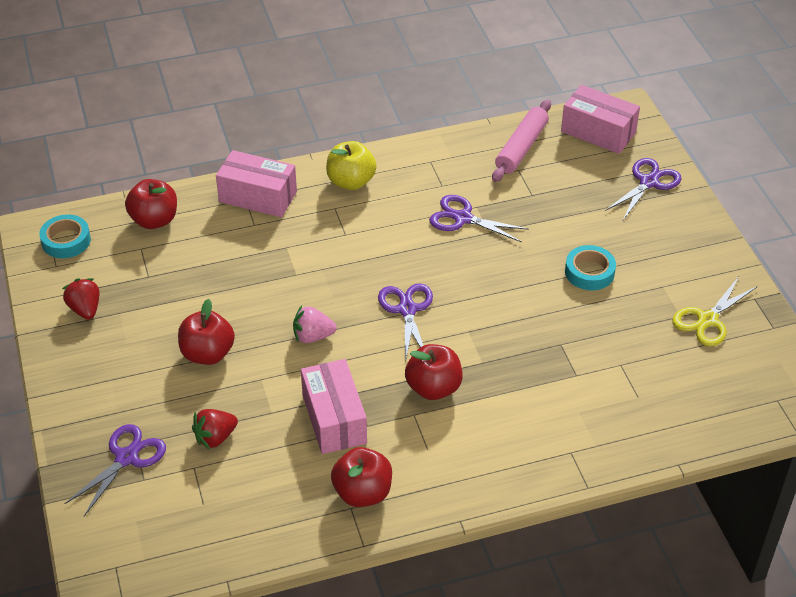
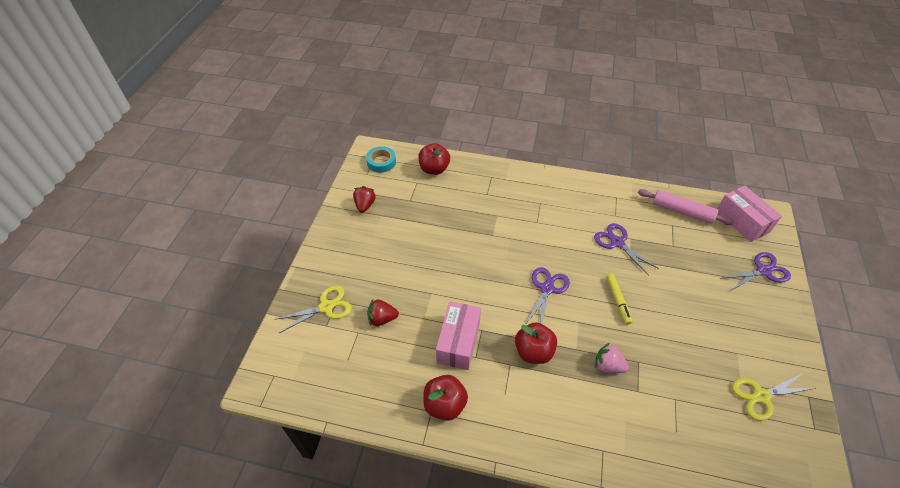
camera: 30 degrees right, 5 degrees up
purple scissors [64,424,166,516] -> yellow scissors [275,286,352,333]
red apple [178,299,235,365] -> none
pink box [216,150,297,217] -> none
pink strawberry [293,306,337,343] -> pink strawberry moved to [595,343,629,373]
yellow apple [326,141,376,190] -> none
pink rolling pin [492,100,551,182] -> pink rolling pin turned 60 degrees clockwise [638,189,734,225]
turquoise tape [565,245,616,290] -> none
none -> yellow marker [606,274,632,325]

